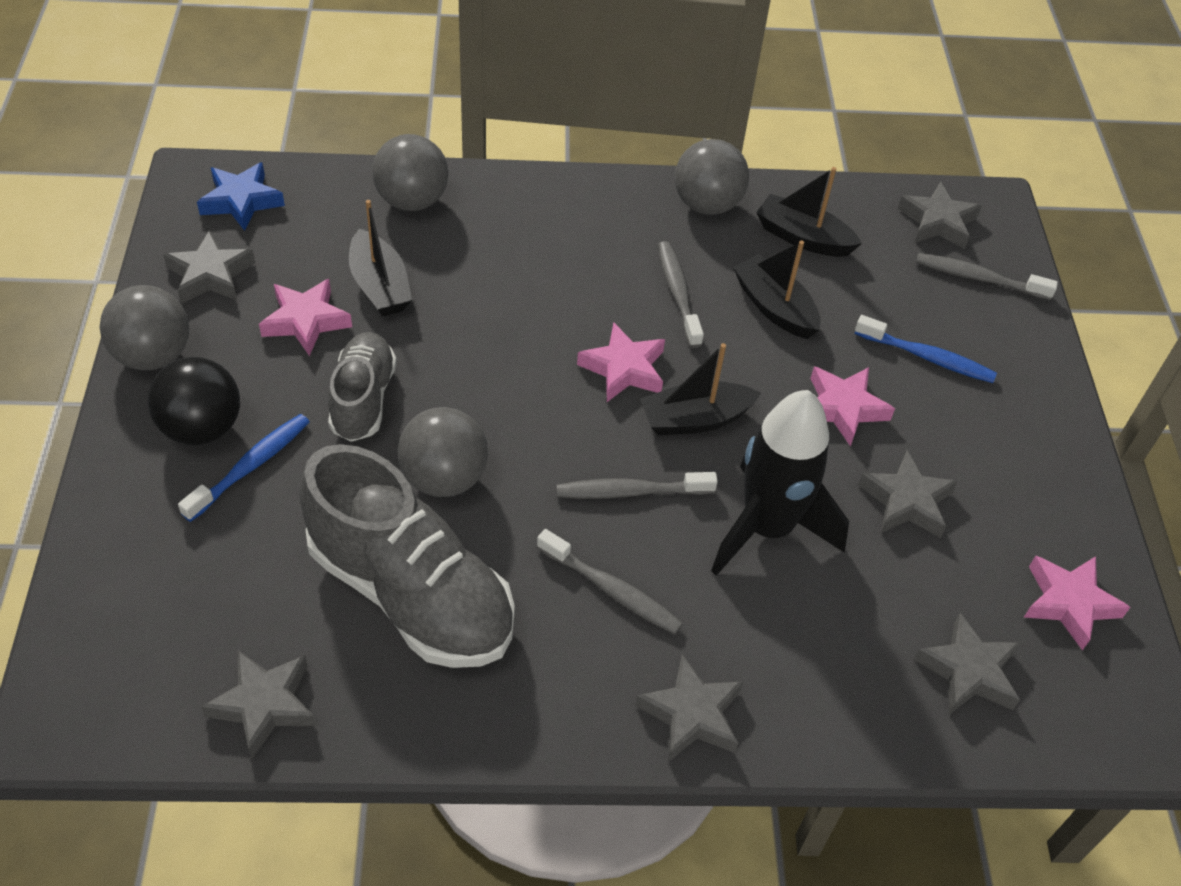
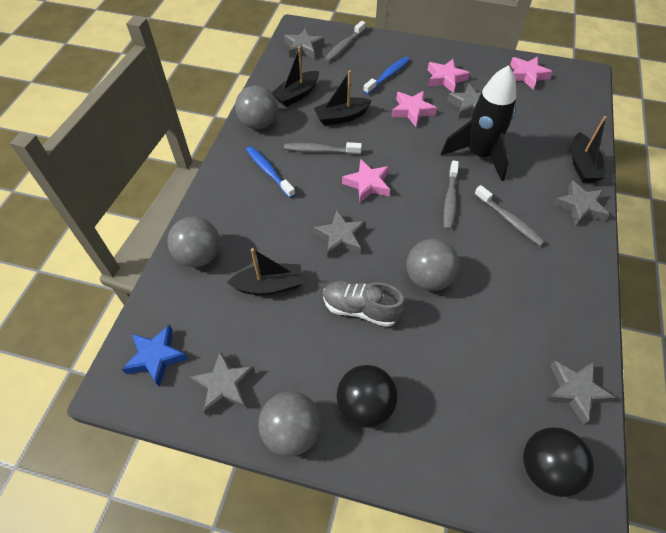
camera: 70 degrees left, 5 degrees up
blue toothbrush [178,414,309,522] -> blue toothbrush moved to [246,146,295,198]
pink star [259,279,352,356] -> pink star moved to [428,59,470,93]
grey shoe [299,444,515,668] -> none
grey toothbrush [537,529,683,634] -> grey toothbrush turned 90 degrees clockwise [474,185,545,246]
black boat [640,343,761,435] -> black boat moved to [572,116,607,183]
grey star [914,613,1021,715] -> grey star moved to [313,210,366,258]
none -> black ball [523,427,594,497]

